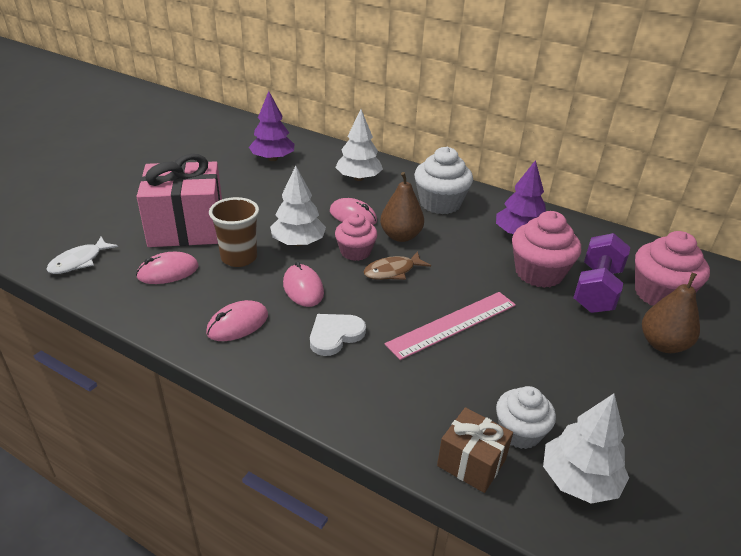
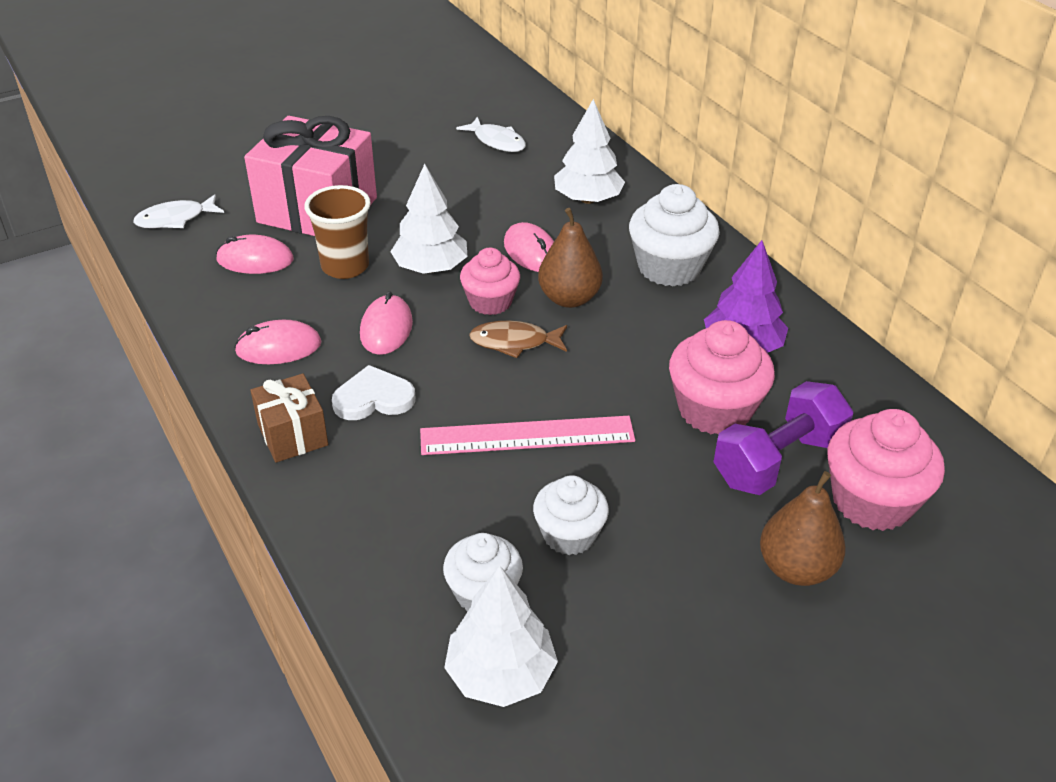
camera: 30 degrees right, 5 degrees up
purple tree [249,91,294,161] -> white fish [456,117,526,152]
brown gift [437,407,513,493] -> brown gift moved to [250,374,328,462]
none -> white cupcake [533,475,609,555]

